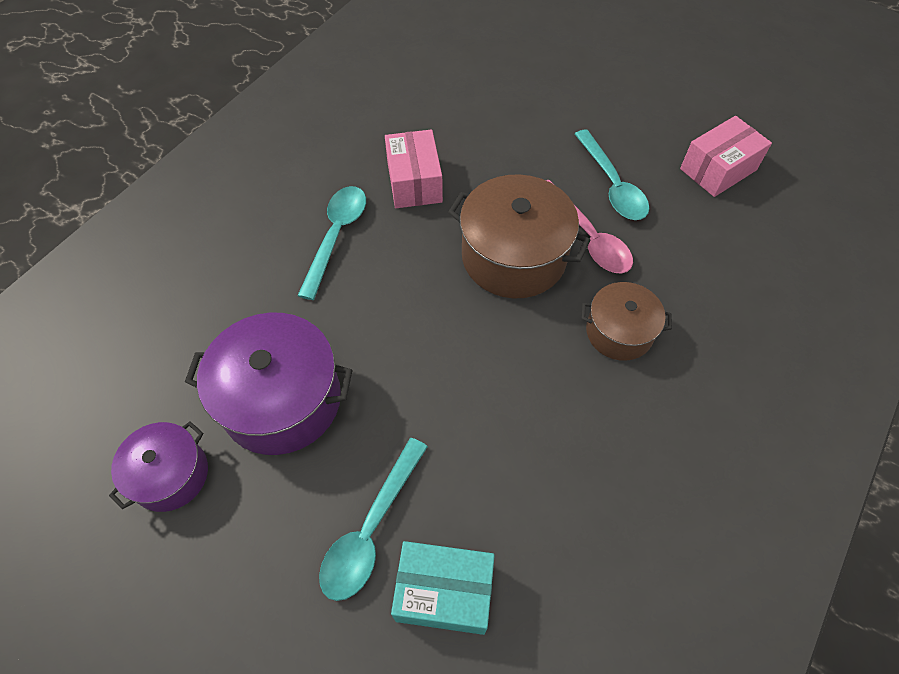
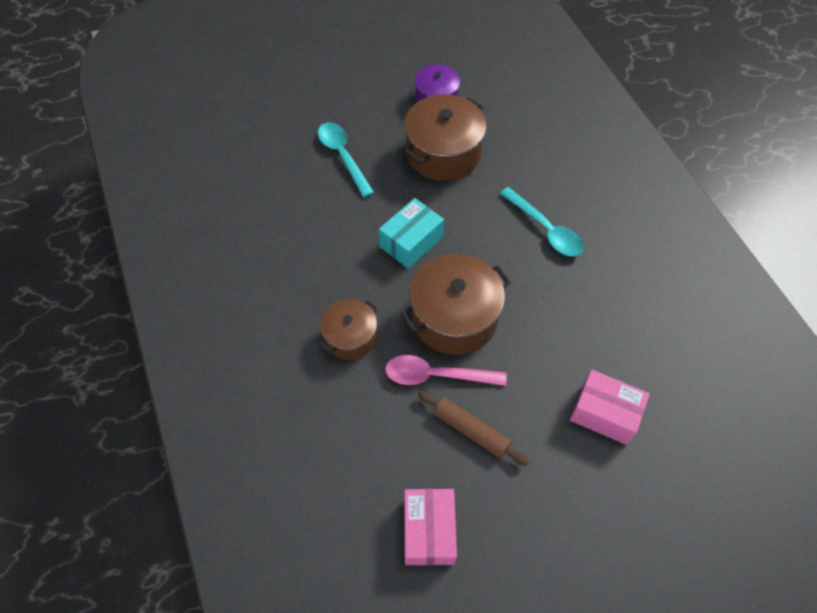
camera: 125 degrees right, 0 degrees up
purple pot [185,313,352,455] -> brown pot [404,94,487,181]
pink box [385,129,443,208] -> pink box moved to [570,369,650,445]
turquoise box [391,541,495,635] -> turquoise box moved to [379,198,444,269]
turquoise spoon [575,130,649,220] -> brown rolling pin [418,391,529,466]

